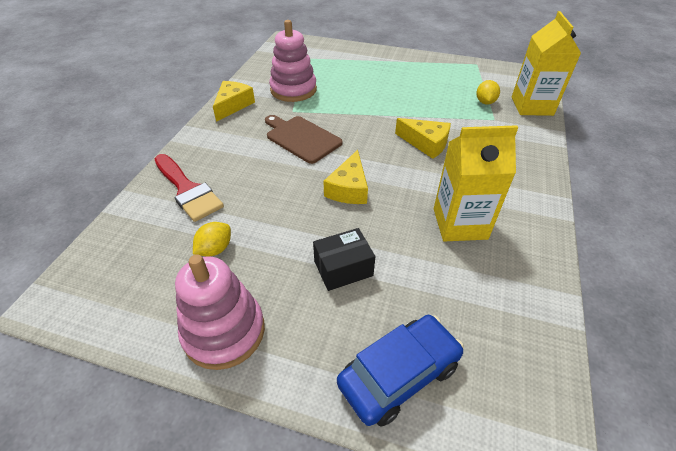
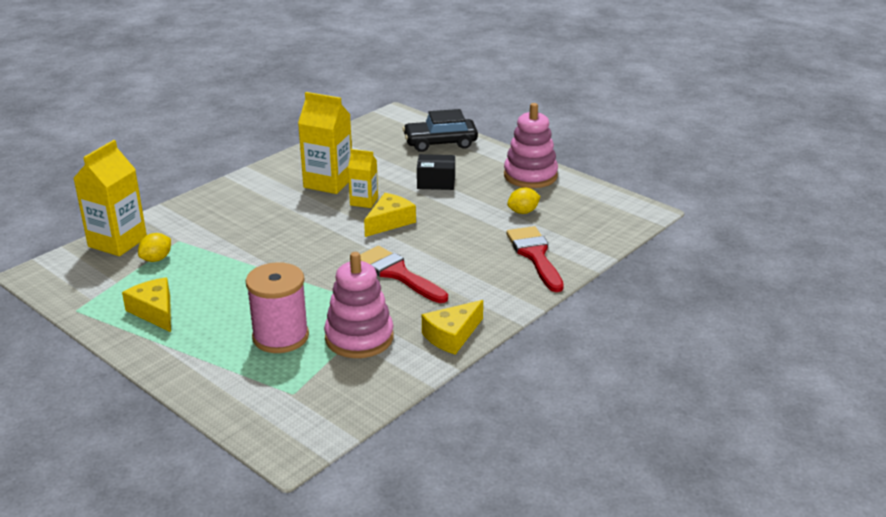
camera: 155 degrees left, 15 degrees down
brown cutting board [265,115,343,164] -> red brush [360,246,448,303]
blue car [337,315,464,427] -> black car [403,109,478,152]
yellow cheese [395,118,451,159] -> yellow cheese moved to [122,278,171,332]
none -> pink spool [245,262,309,353]
none -> yellow carton [348,149,378,208]

